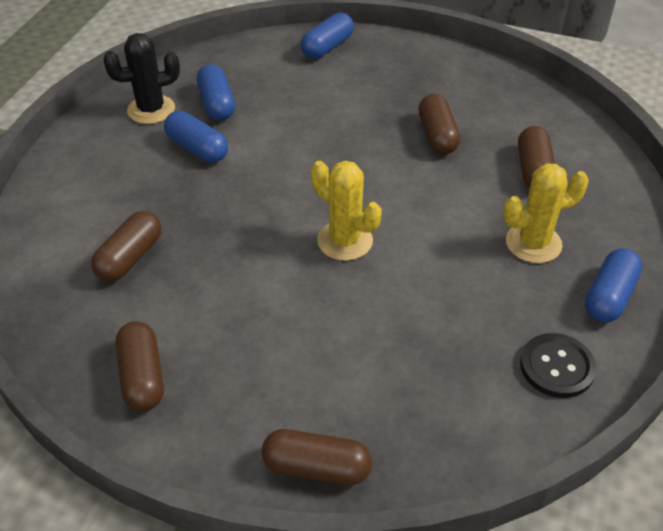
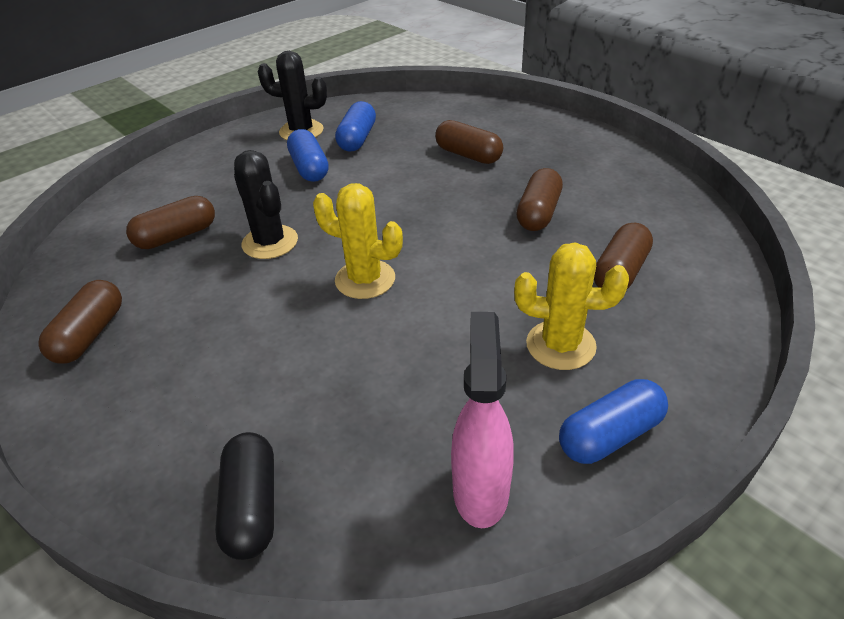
camera: 30 degrees right, 5 degrees down
brown capsule [262,429,372,485] -> brown capsule moved to [435,120,503,164]
blue capsule [300,13,354,59] -> none
yellow cactus [311,161,382,261] -> yellow cactus turned 45 degrees counterclockwise [313,183,403,299]
black button [520,333,596,398] -> pink spray bottle [451,312,514,528]
none -> black capsule [215,432,274,560]
none -> black cactus [234,150,298,259]

